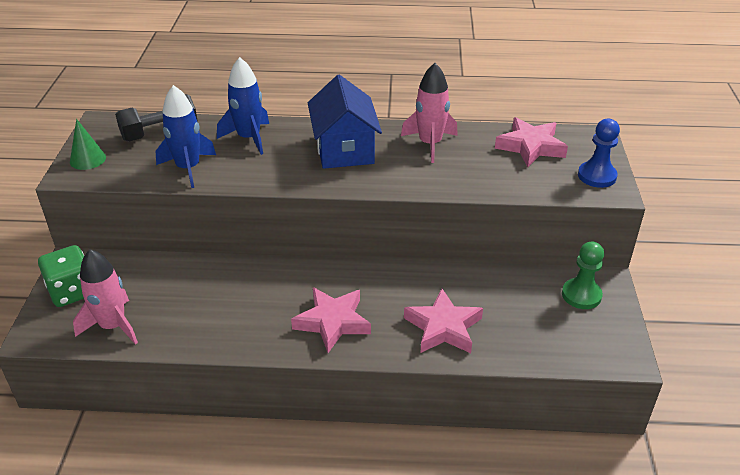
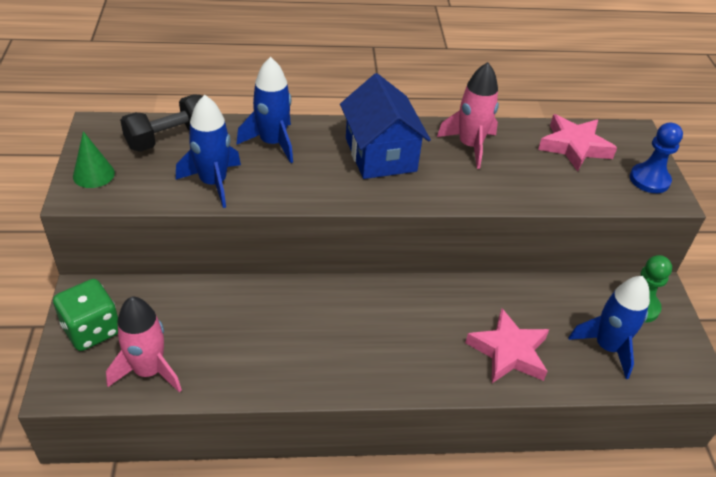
camera: 10 degrees left, 5 degrees up
pink star [291,287,371,353] -> none
none -> blue rocket [568,276,650,379]

